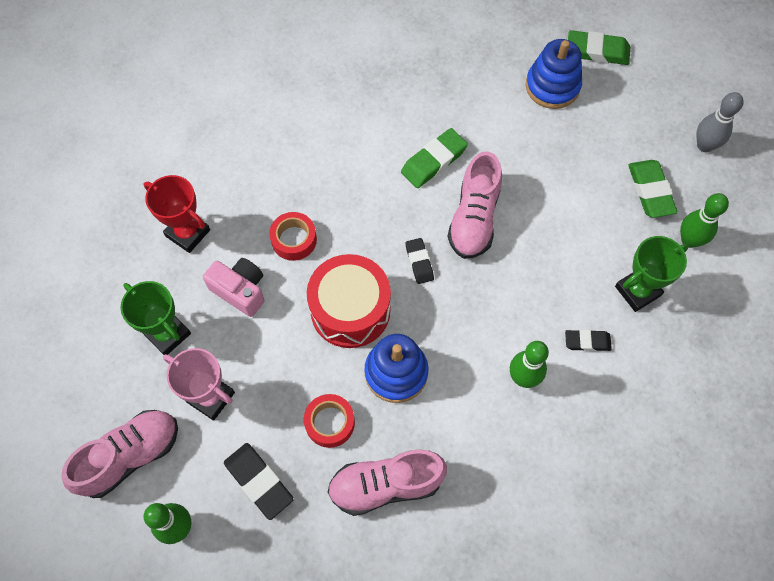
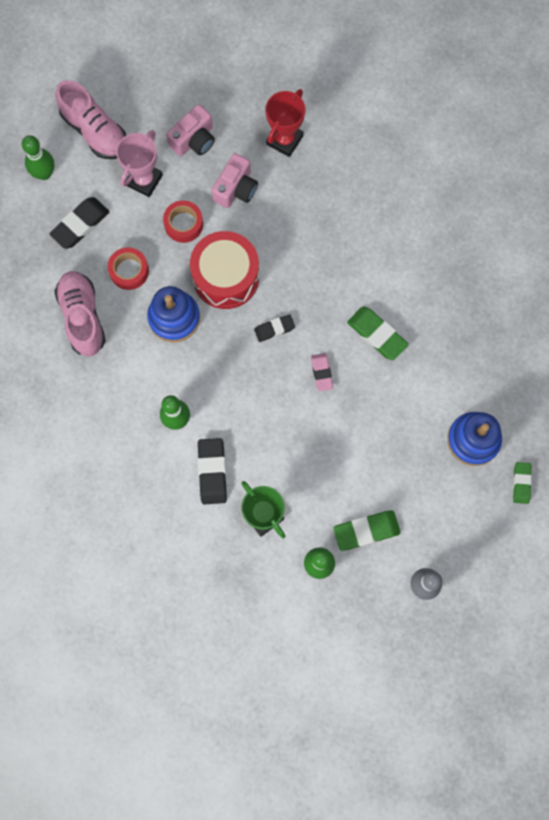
camera: 85 degrees right, 10 degrees up
green trophy [120,281,191,355] -> pink camera [166,104,215,156]
red tape [269,212,317,261] -> red tape moved to [163,200,203,243]
pink shoe [447,152,502,259] -> pink eraser [311,353,333,391]
black eraser [565,330,612,351] -> black eraser [198,438,227,504], size x1.59
green eraser [568,30,630,65] -> green eraser [513,462,532,504], size x0.63

